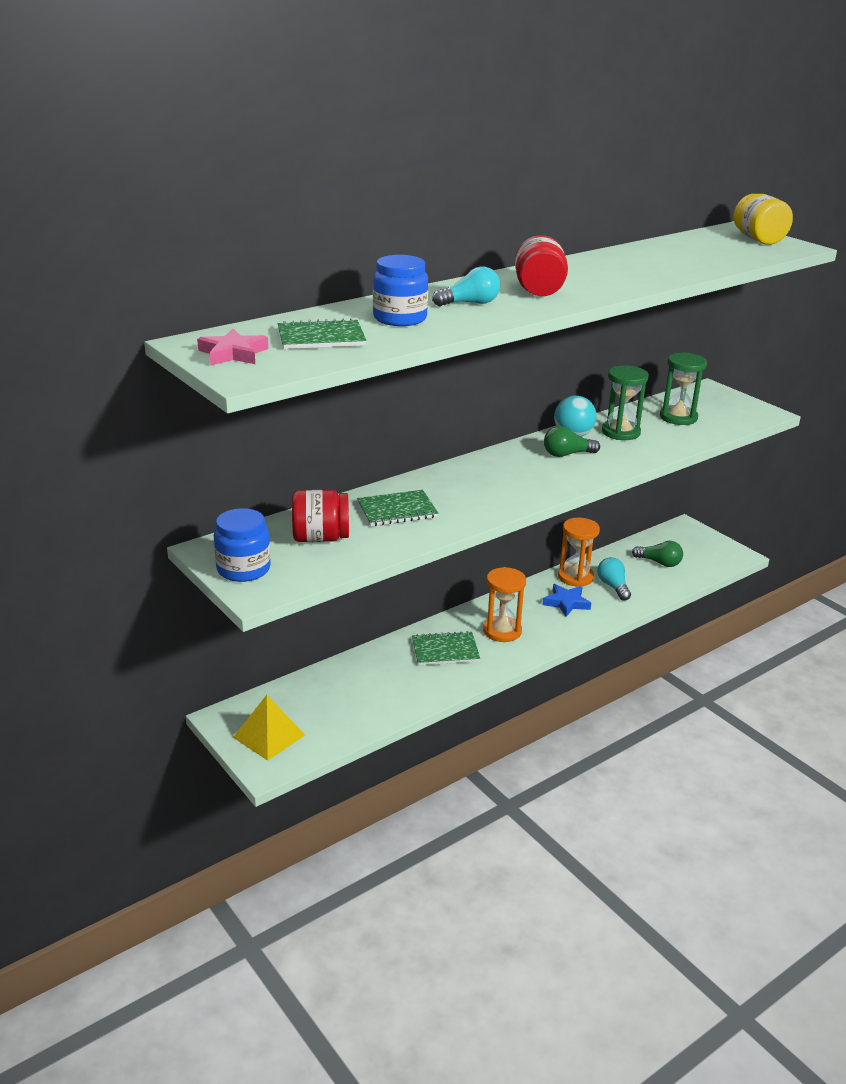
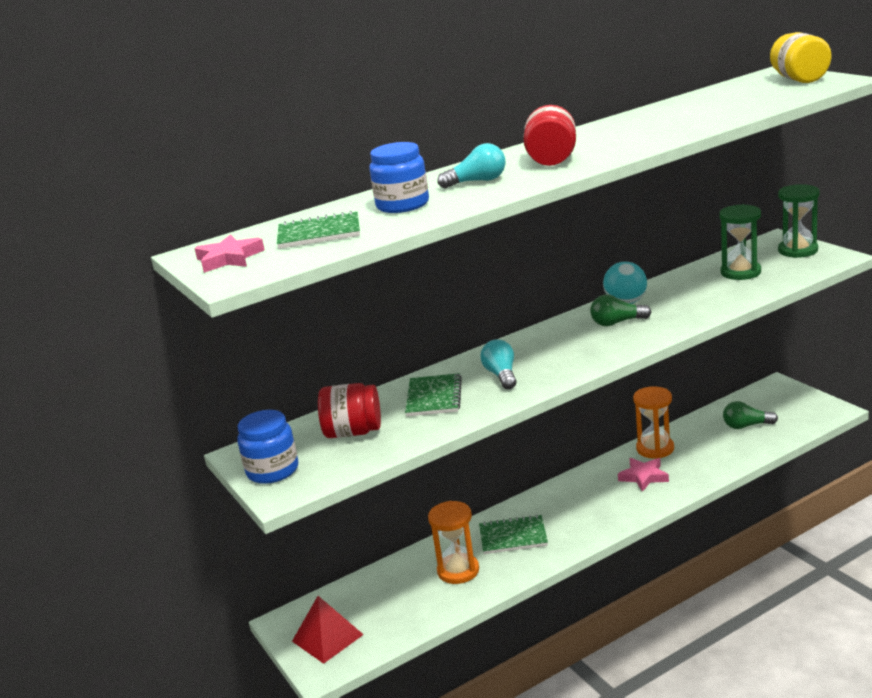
camera: 10 degrees right, 5 degrees down
yellow pyramid [233,695,305,761] -> red pyramid [292,596,364,664]
green notebook [357,490,438,526] -> green notebook turned 75 degrees counterclockwise [405,373,462,416]
orange hourglass [483,567,526,642] -> orange hourglass moved to [428,501,479,584]
blue star [543,584,591,617] -> pink star [618,458,669,492]
turquoise light bulb [597,557,631,601] -> turquoise light bulb moved to [480,339,516,389]
green hourglass [602,365,649,440] -> green hourglass moved to [778,184,820,258]
green light bulb [632,541,683,567] -> green light bulb turned 150 degrees clockwise [723,401,778,429]

